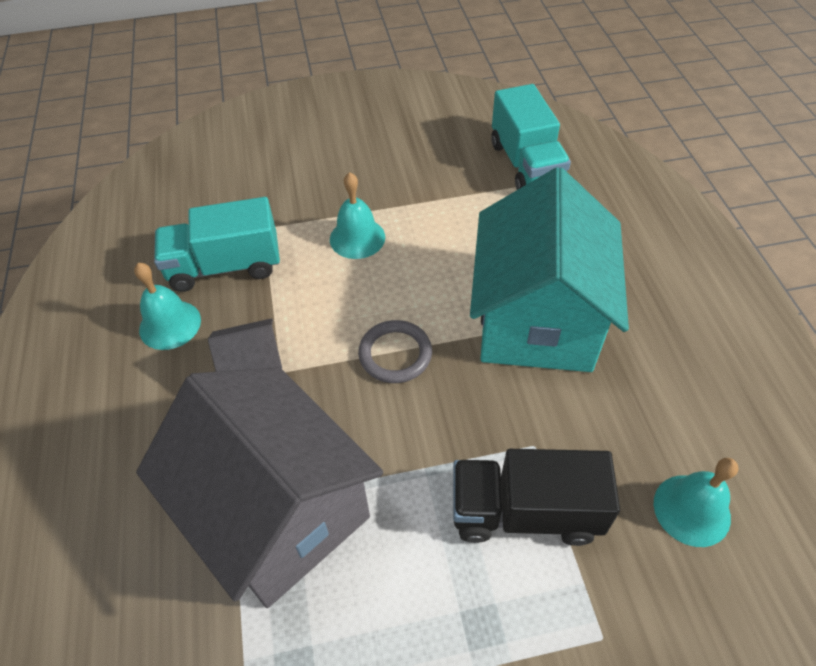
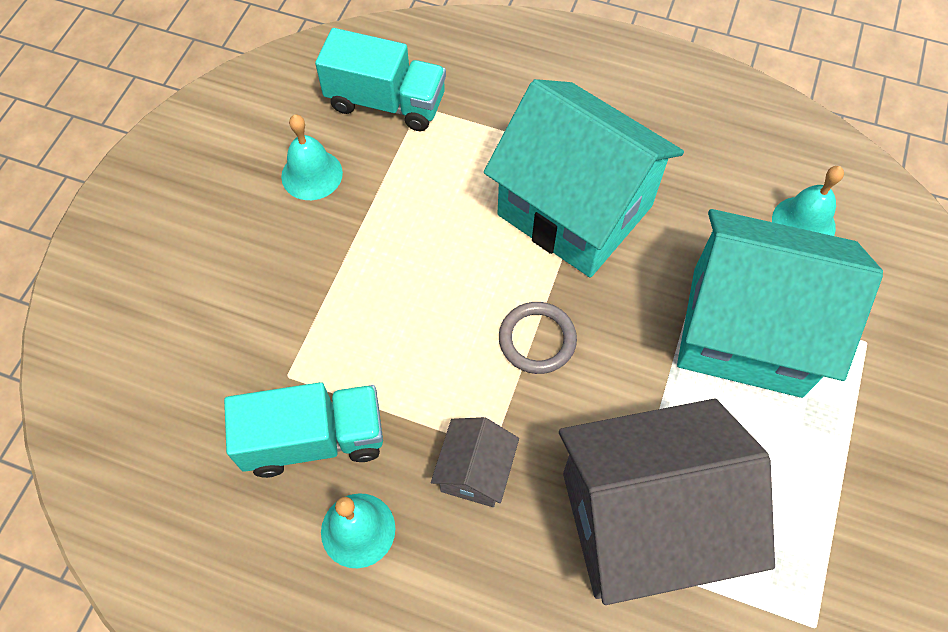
camera: 60 degrees left, 10 degrees up
turquoise truck [154,197,280,292] -> turquoise truck turned 120 degrees counterclockwise [224,382,383,478]
turquoise bell [330,172,385,259] -> turquoise bell moved to [281,114,343,200]
black truck [453,449,620,546] -> turquoise house [677,209,883,398]

